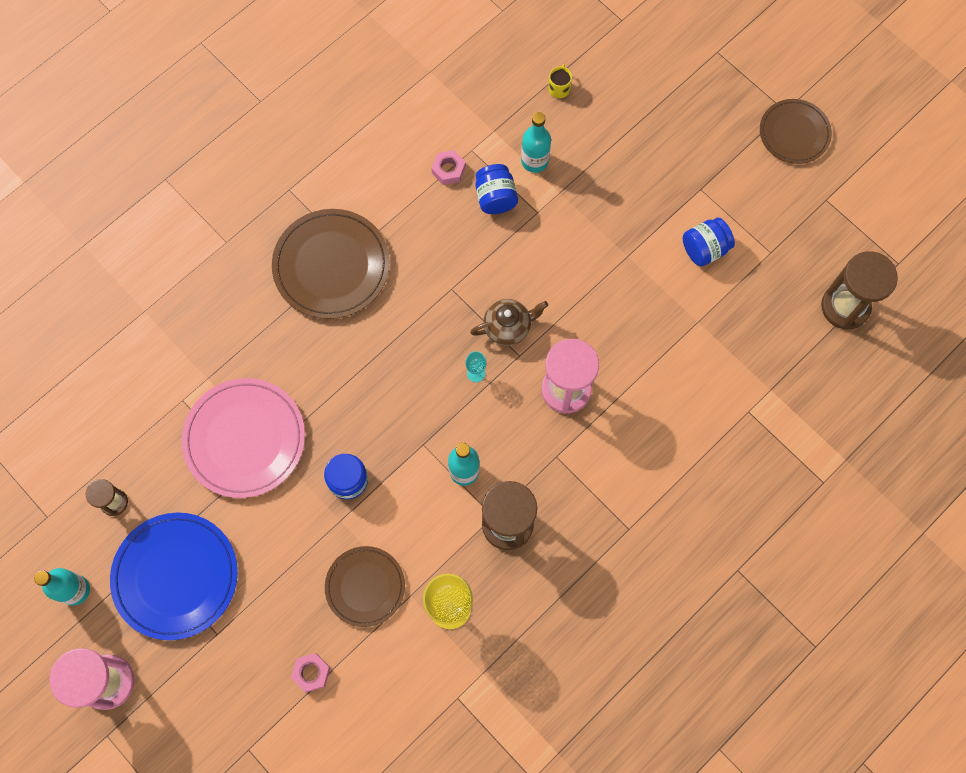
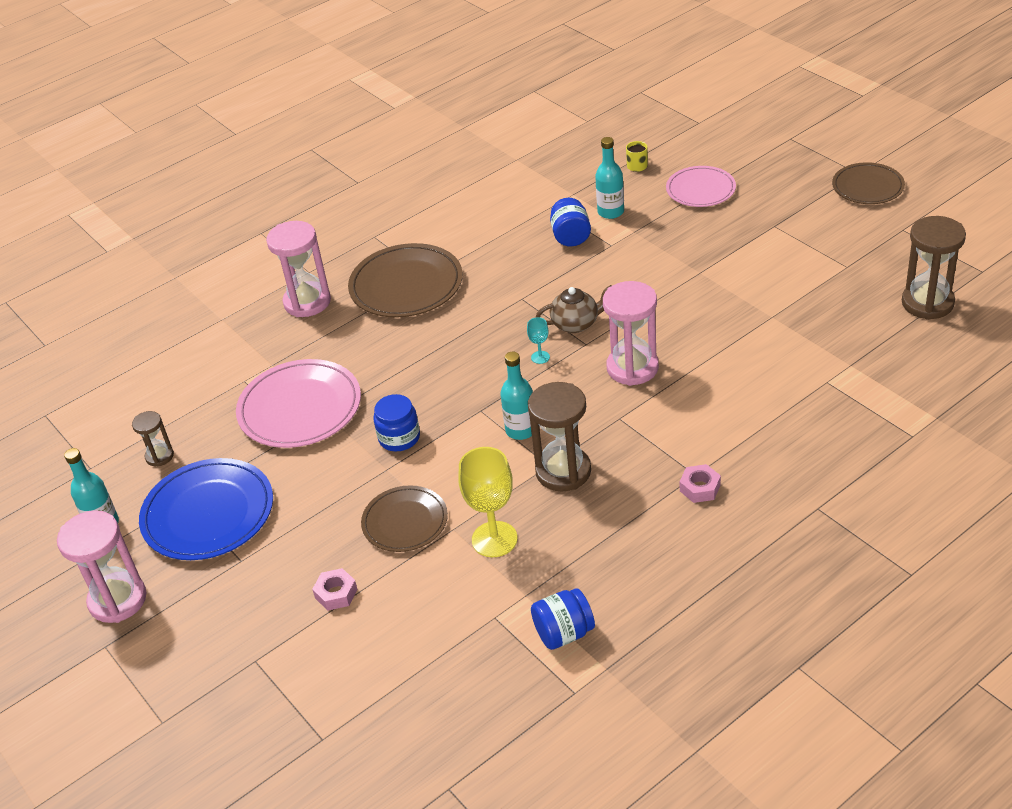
camera: 10 degrees right, 30 degrees down
pink nut [431,150,466,185] -> pink nut moved to [680,464,721,503]
blue jar [683,218,735,266] -> blue jar moved to [531,588,595,650]
none -> pink hourglass [266,221,331,317]
none -> pink plate [666,166,736,207]

